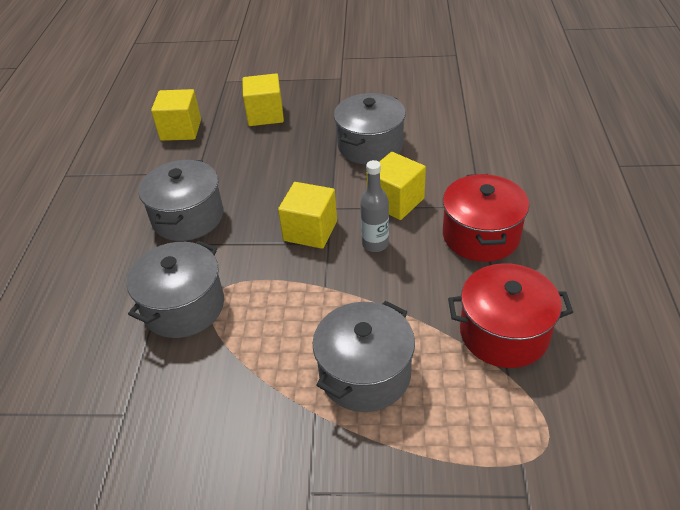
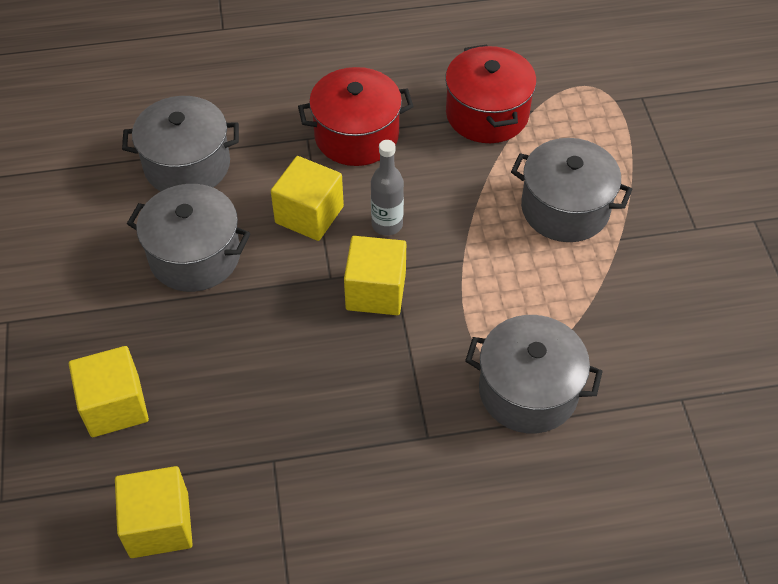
camera: 105 degrees left, 10 degrees up
grey pot [139,160,223,241] -> grey pot moved to [122,96,239,191]

